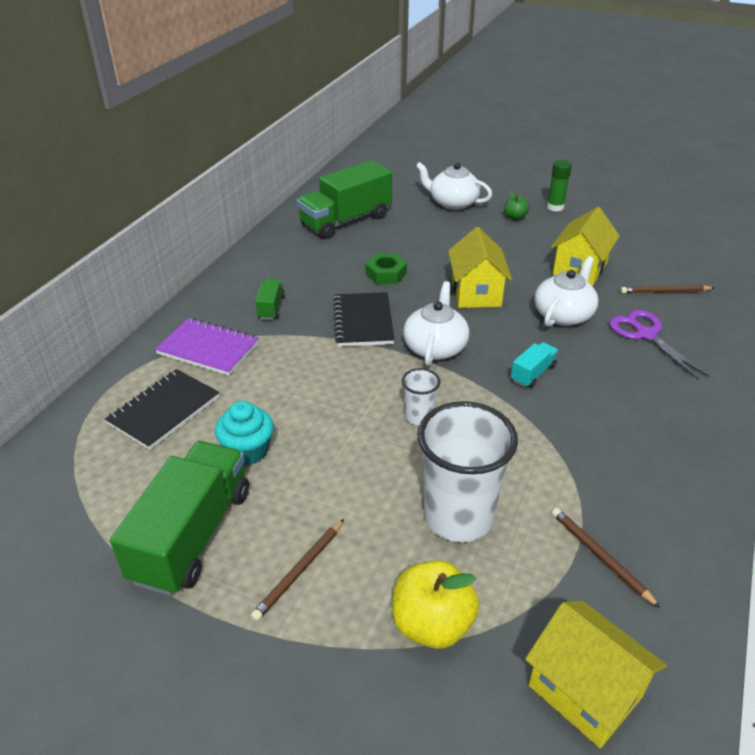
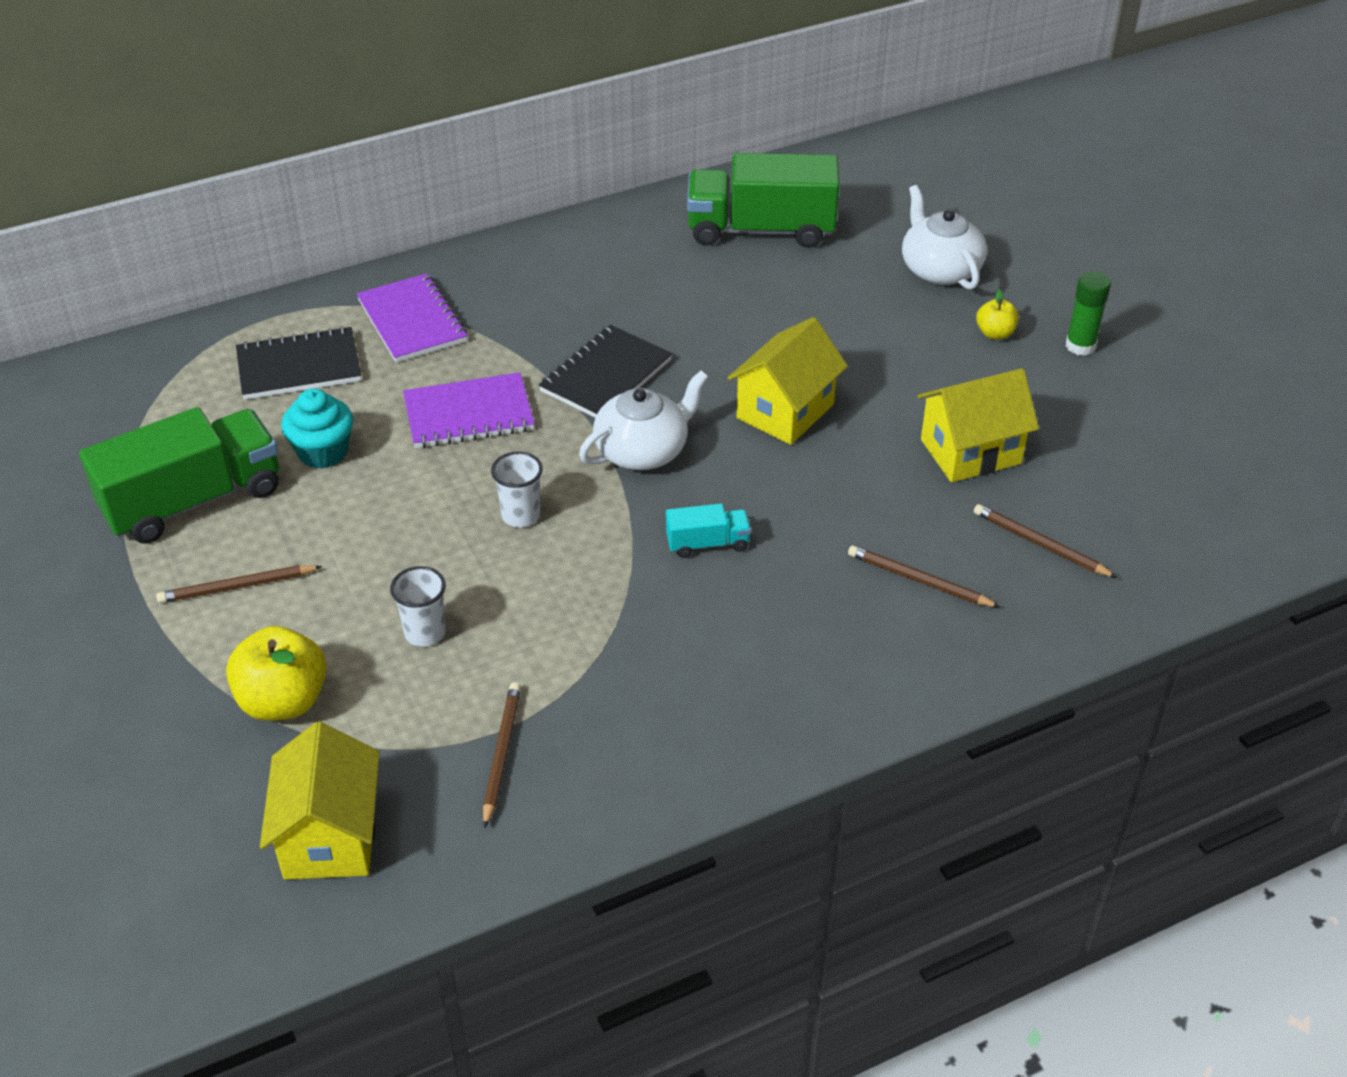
camera: 40 degrees right, 5 degrees up
green truck [255,279,285,320] -> none
green nut [365,253,407,284] -> none
white cup [417,401,518,542] -> white cup [390,566,446,647], size x0.47
green apple [504,192,529,221] -> yellow apple [976,289,1019,339]
white teapot [534,256,598,327] -> none
purple scissors [609,310,710,380] -> brown pencil [848,545,1000,607]
none -> purple notebook [403,372,535,448]

